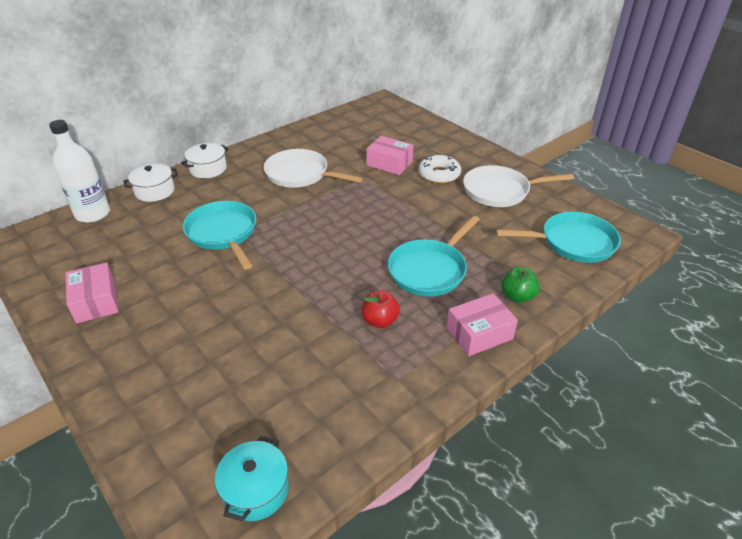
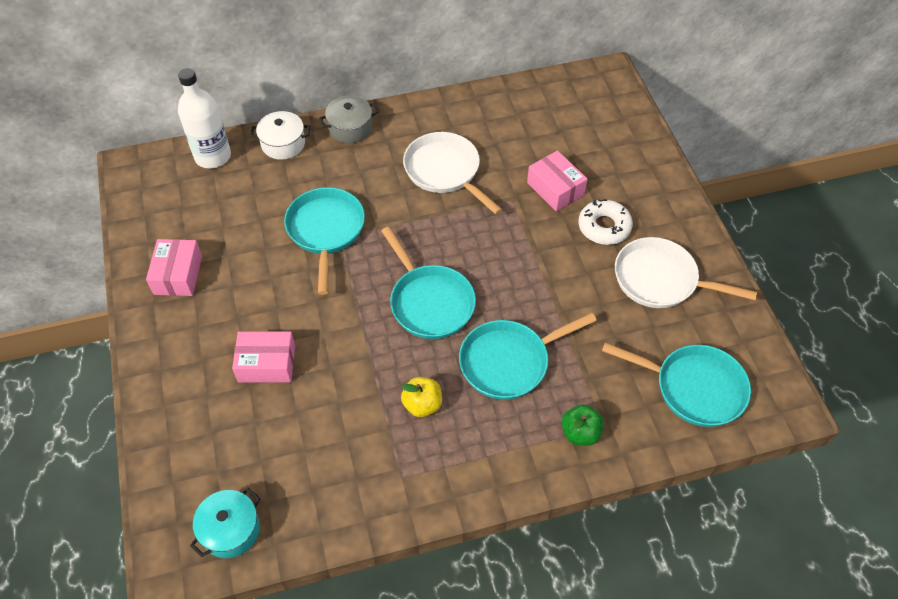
camera: 25 degrees right, 15 degrees up
white pot [181,143,229,178] -> grey pot [319,96,378,143]
red apple [361,290,400,328] -> yellow apple [401,377,442,417]
pink box [447,293,518,356] -> pink box moved to [232,332,295,382]
none -> turquoise pan [381,227,476,339]

